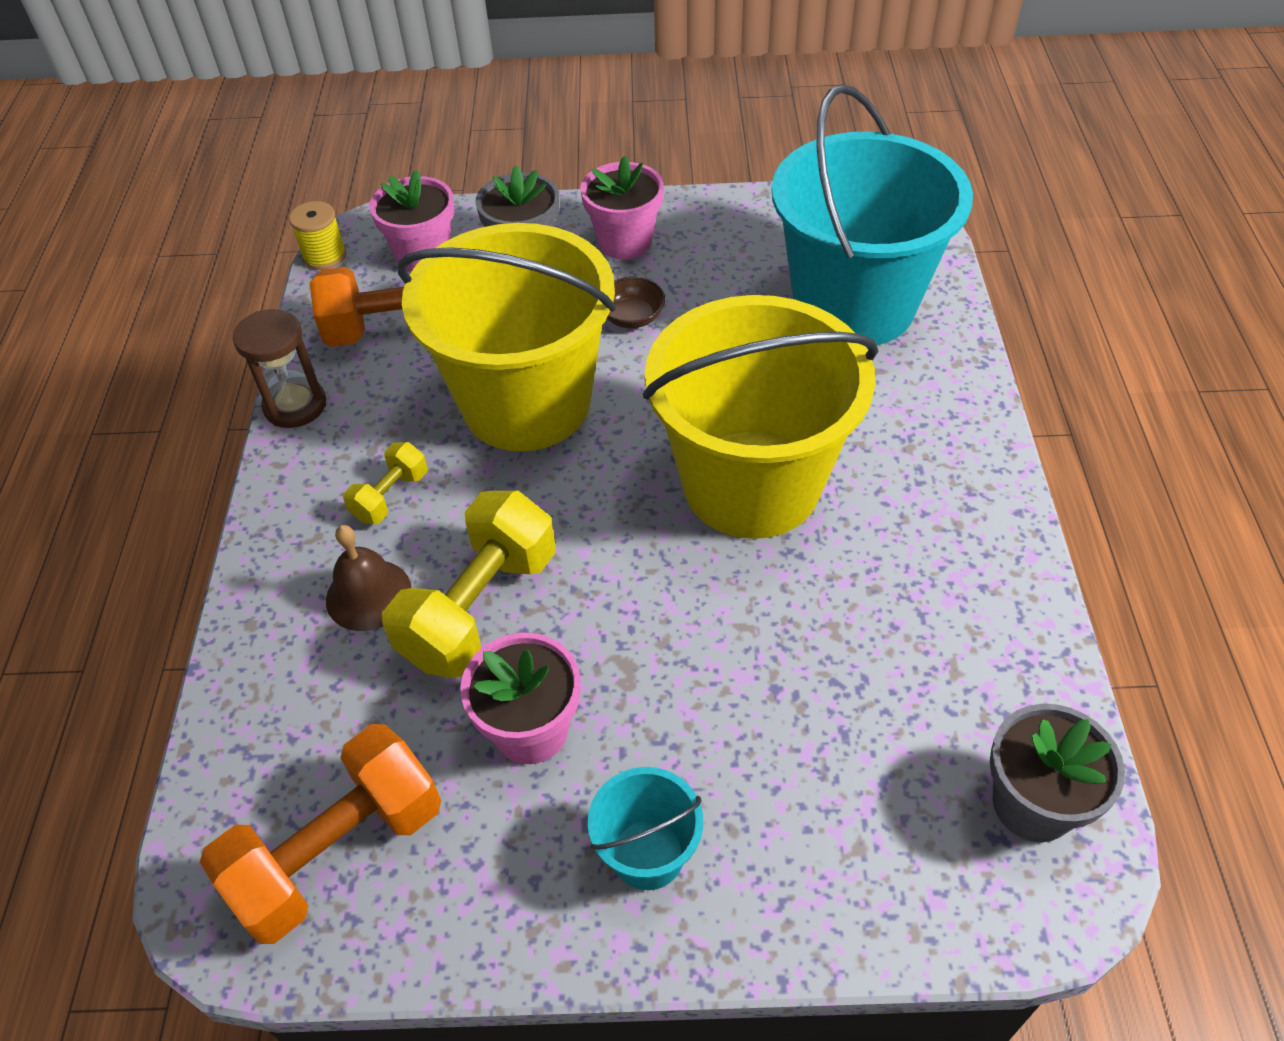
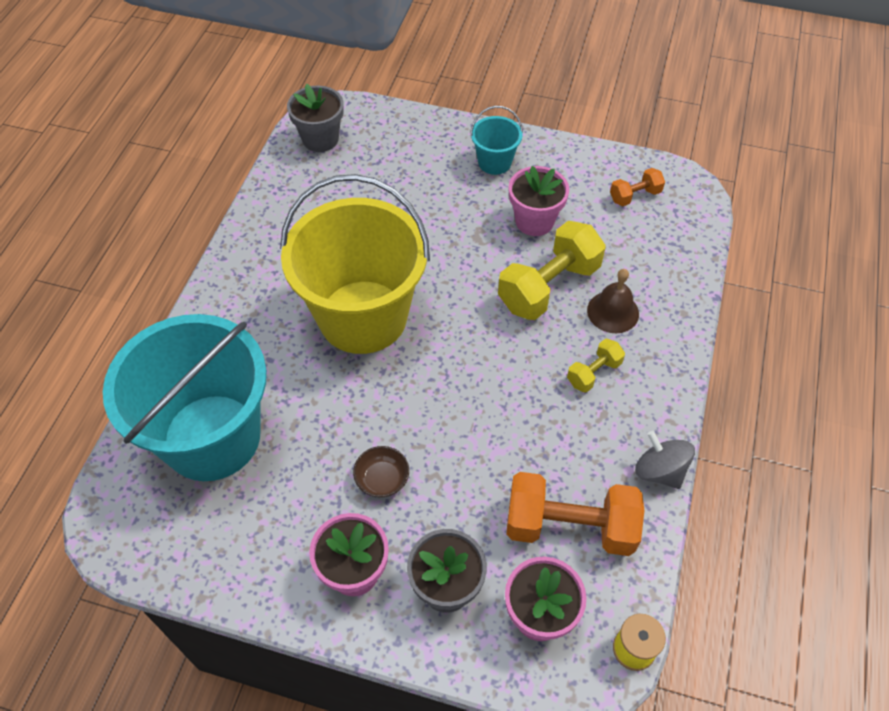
camera: 165 degrees left, 5 degrees up
orange dumbbell [200,724,441,944] -> orange dumbbell [610,168,665,206], size x0.50
brown hourglass [233,309,326,428] -> grey spinning top [635,431,695,489]
yellow bucket [398,223,616,451] -> none

